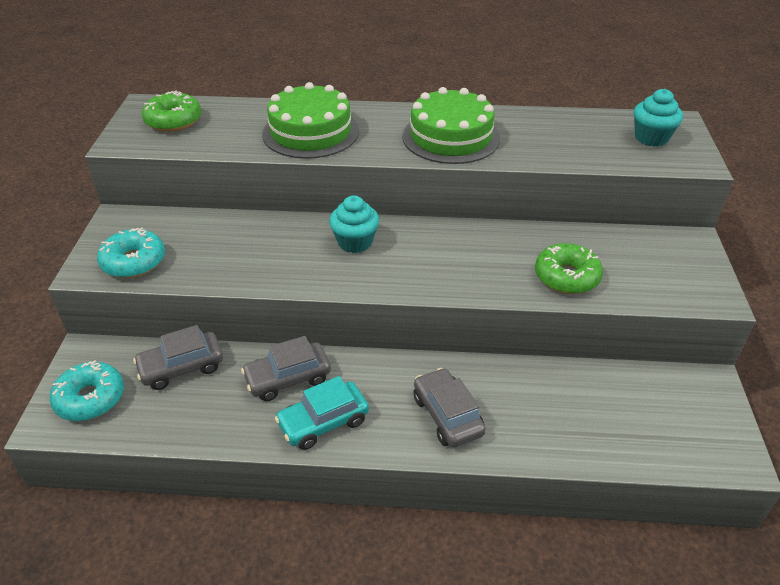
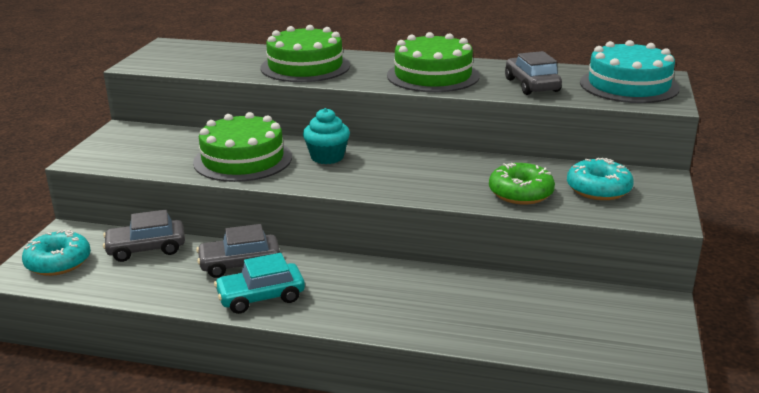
camera: 10 degrees right, 15 degrees down
turquoise donut [97,228,165,278] -> turquoise donut moved to [567,158,634,200]
green donut [141,91,201,132] -> none
grey car [414,368,486,447] -> grey car moved to [505,51,562,95]
turquoise cupcake [634,89,683,146] -> turquoise cake [580,40,680,103]
none -> green cake [193,112,292,182]

